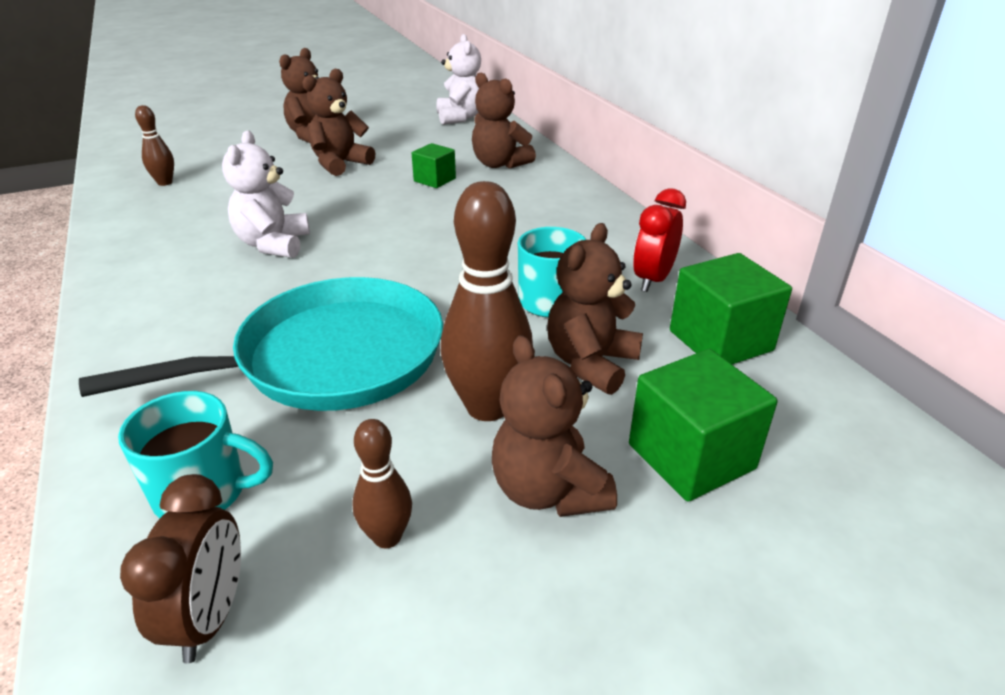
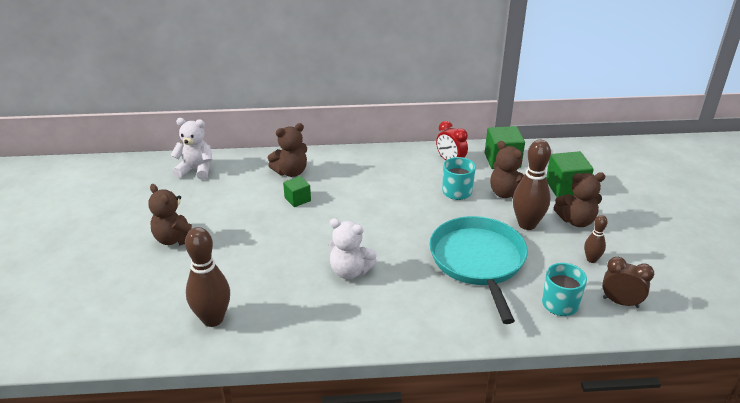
camera: 70 degrees left, 0 degrees up
brown bowling pin [135,105,174,186] -> brown bowling pin [185,227,230,327], size x1.89
brown teddy bear [302,69,375,176] -> none

